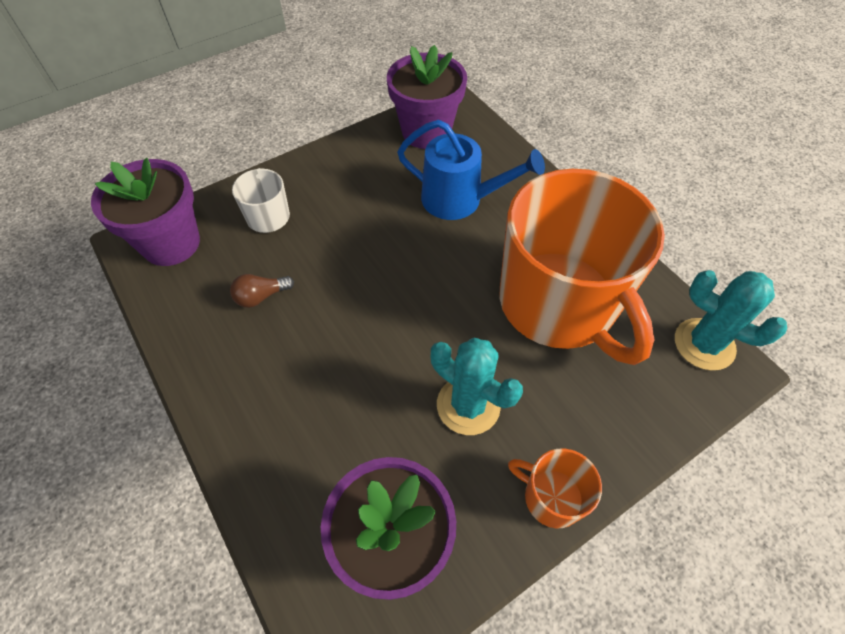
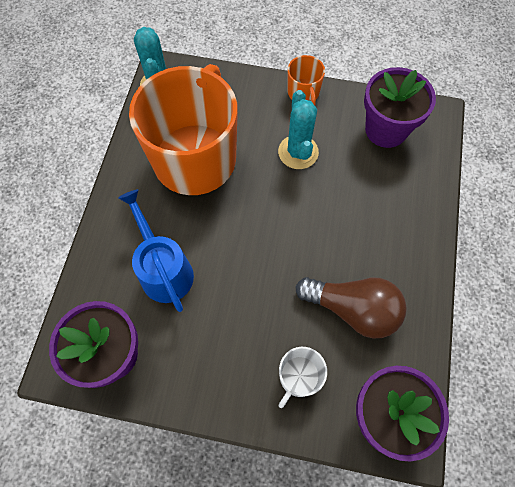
camera: 135 degrees left, 10 degrees up
brown light bulb [230,274,294,308] -> brown light bulb [295,277,407,338], size x2.13

